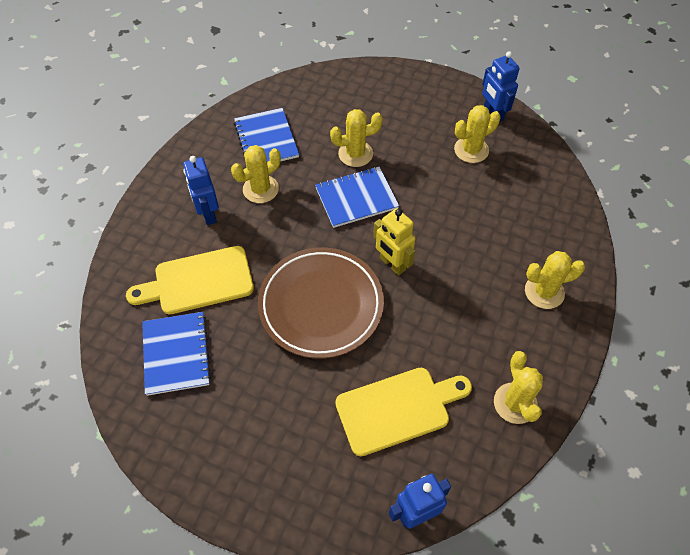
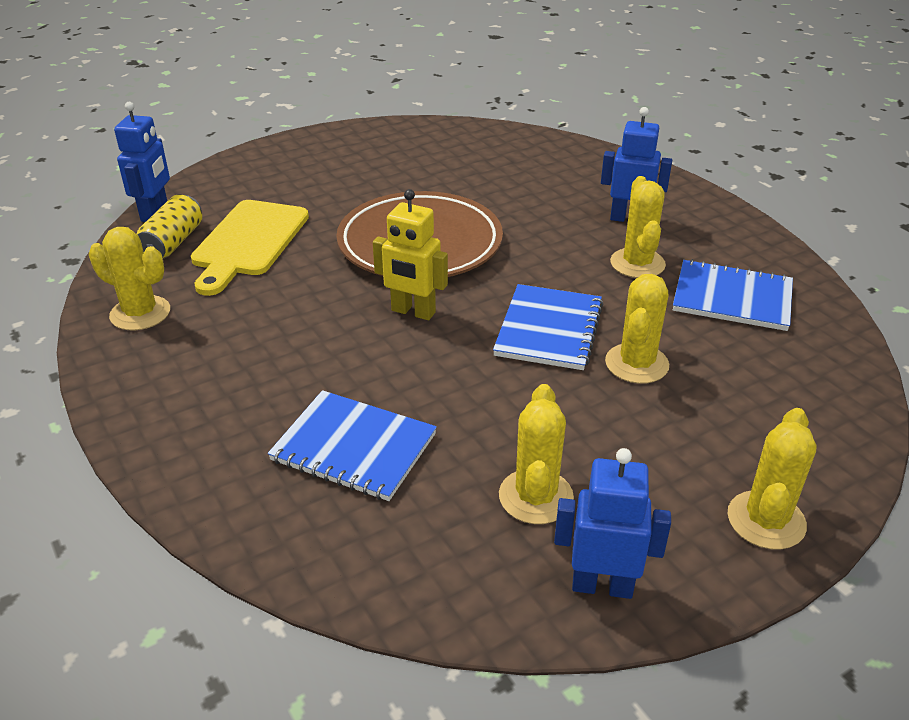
camera: 125 degrees right, 20 degrees down
yellow cutting board [126,246,254,314] -> none
blue notebook [142,312,211,396] -> blue notebook moved to [268,390,437,501]
yellow robot [373,208,415,276] -> yellow robot turned 150 degrees counterclockwise [373,189,448,320]
yellow cactus [525,251,585,309] -> yellow cactus moved to [728,408,817,550]
none -> yellow can [137,194,202,258]

